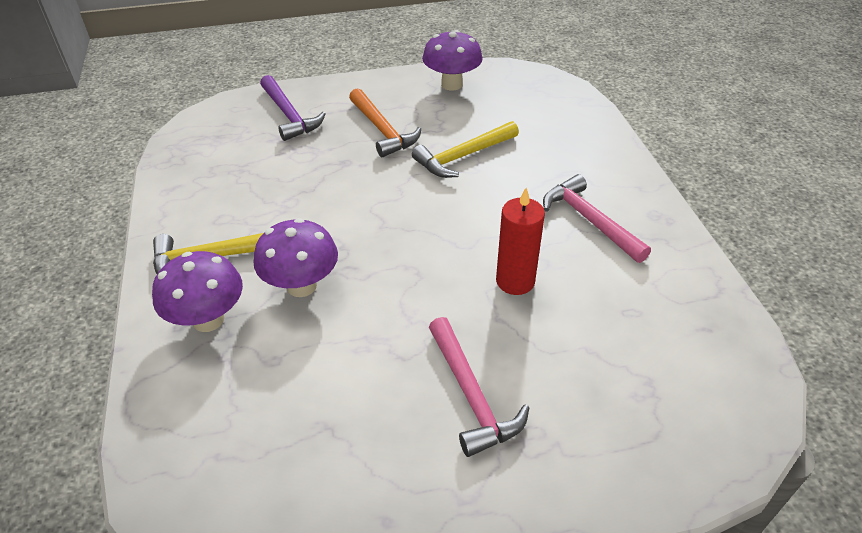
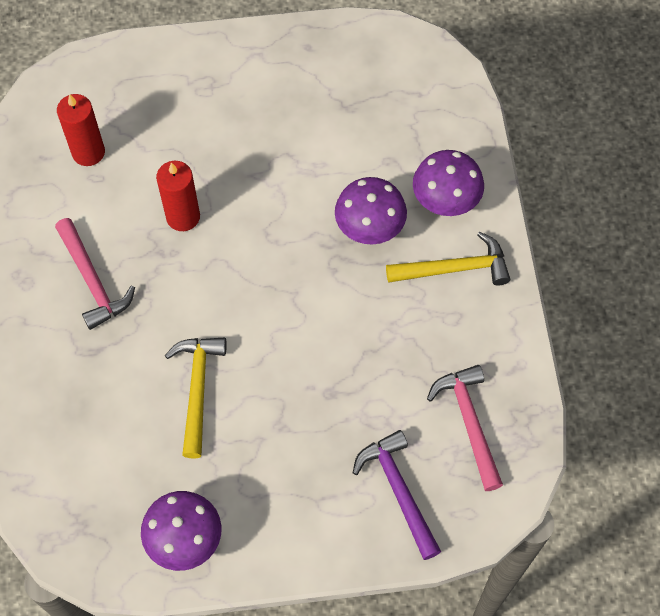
camera: 175 degrees left, 20 degrees up
orange hammer [349,88,422,157] -> none
yellow hammer [412,121,519,178] -> yellow hammer turned 60 degrees counterclockwise [165,338,227,459]
pink hammer [429,317,529,457] -> pink hammer moved to [427,365,503,491]
none -> red candle [57,94,105,166]

